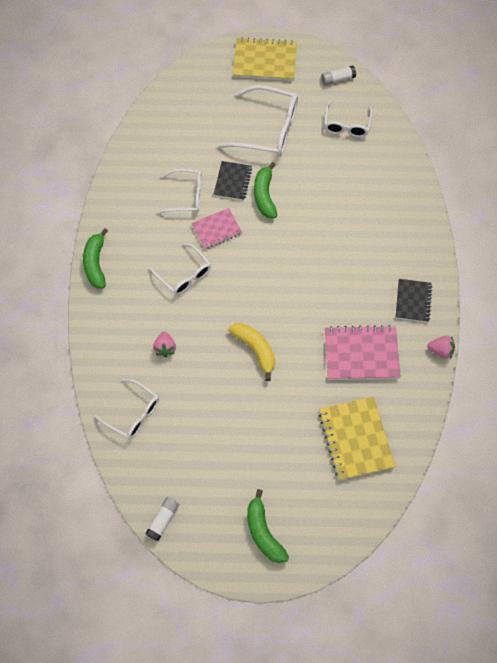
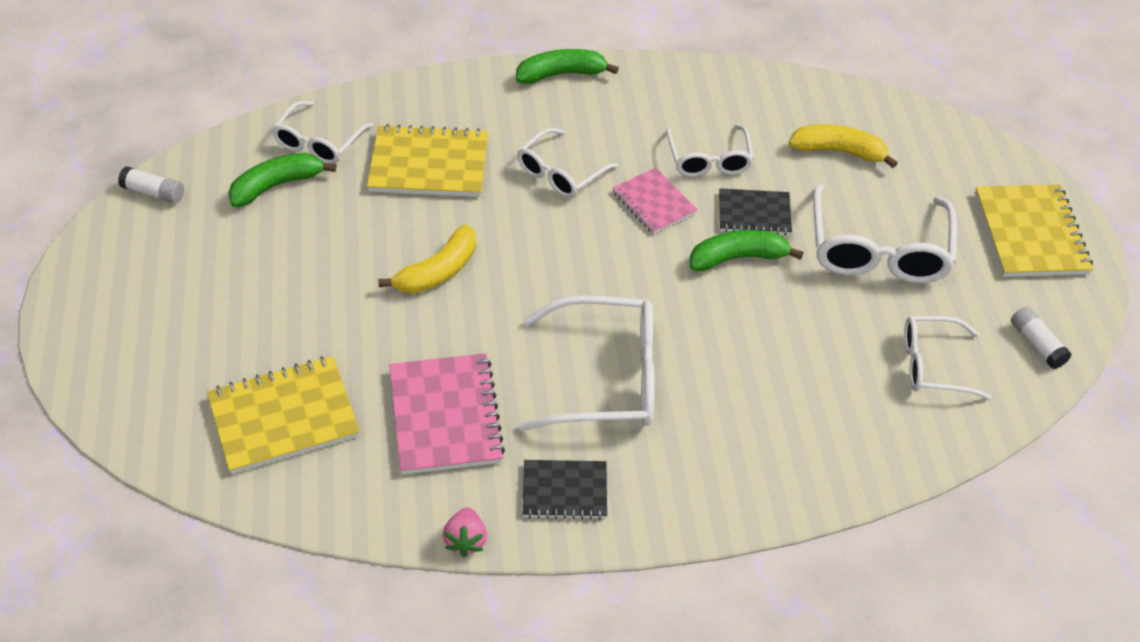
camera: 80 degrees right, 15 degrees down
pink strawberry [153,332,176,357] -> yellow notebook [367,124,488,197]
green banana [247,489,289,563] -> green banana moved to [228,153,336,207]
none -> white glasses [518,295,655,431]
none -> yellow banana [789,124,898,168]

